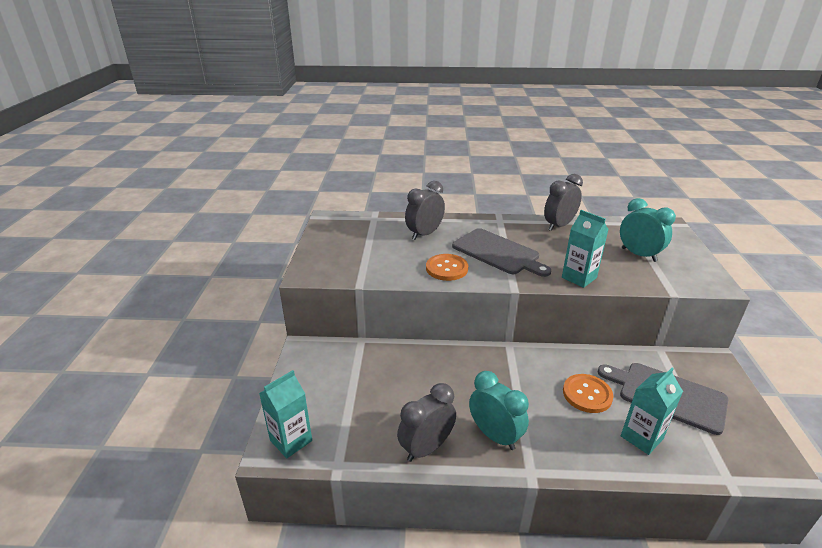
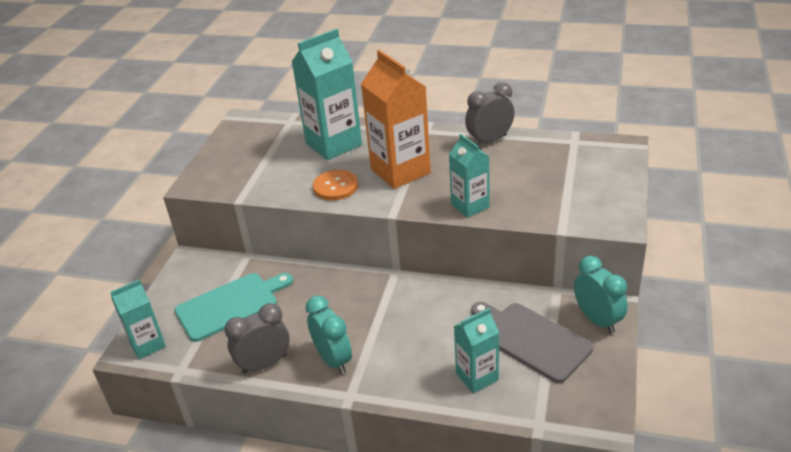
camera: 15 degrees right, 5 degrees up
grey clock [405,181,445,240] -> turquoise carton [291,29,362,160]
grey cutting board [452,228,551,277] -> orange carton [361,50,431,189]
orange button [563,374,614,413] -> none
turquoise clock [620,198,676,262] -> turquoise clock moved to [574,255,628,333]
none -> turquoise cutting board [175,273,293,342]

